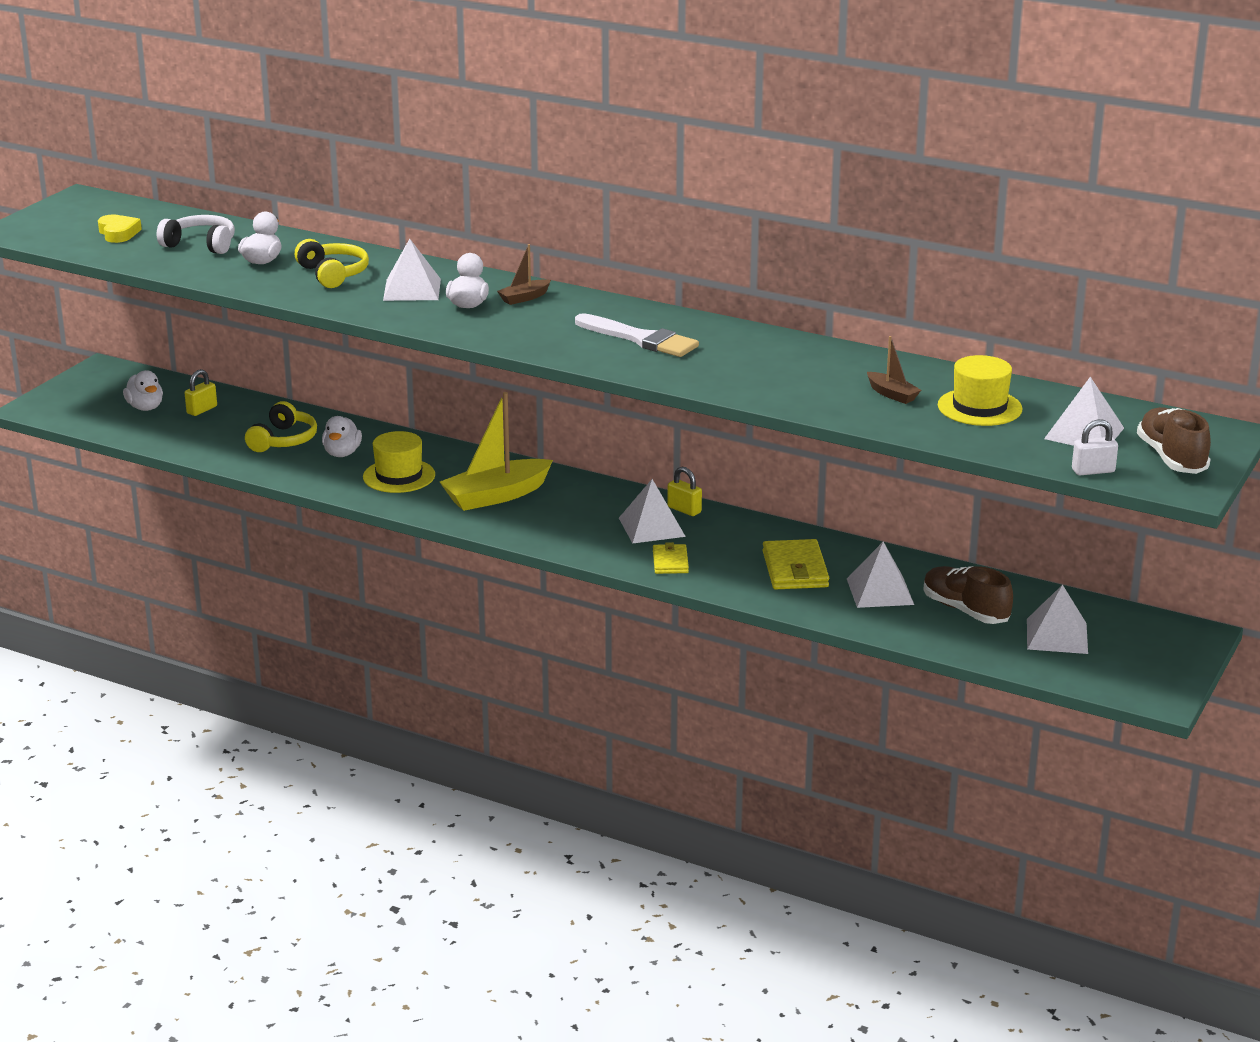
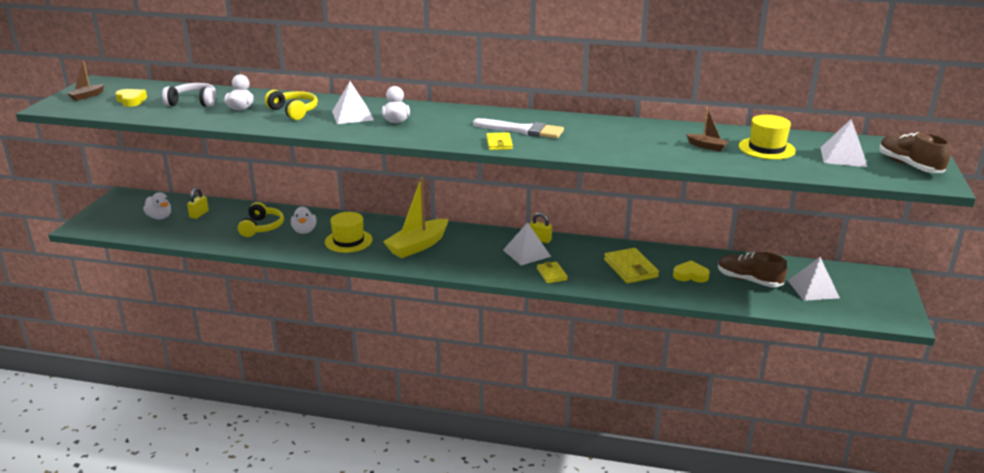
camera: 15 degrees left, 0 degrees up
brown boat [497,244,551,305] -> brown boat moved to [67,61,105,101]
white pyramid [847,542,914,608] -> yellow heart [673,261,710,283]
white padlock [1072,419,1118,475] -> none
none -> yellow wallet [486,132,513,150]

